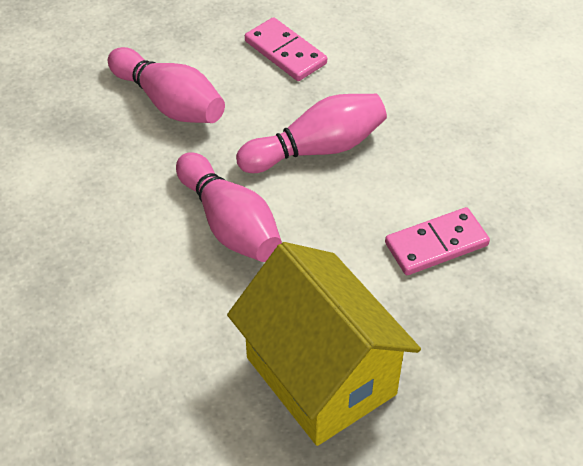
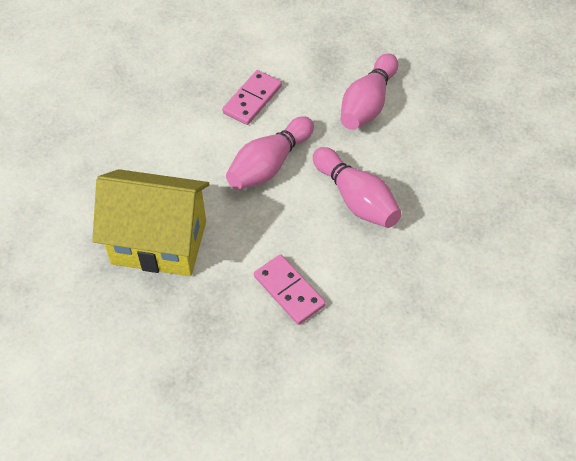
camera: 75 degrees right, 5 degrees up
yellow house [227,242,421,446] -> yellow house turned 60 degrees clockwise [92,169,209,276]
pink domino [245,17,327,81] -> pink domino moved to [222,70,282,125]

